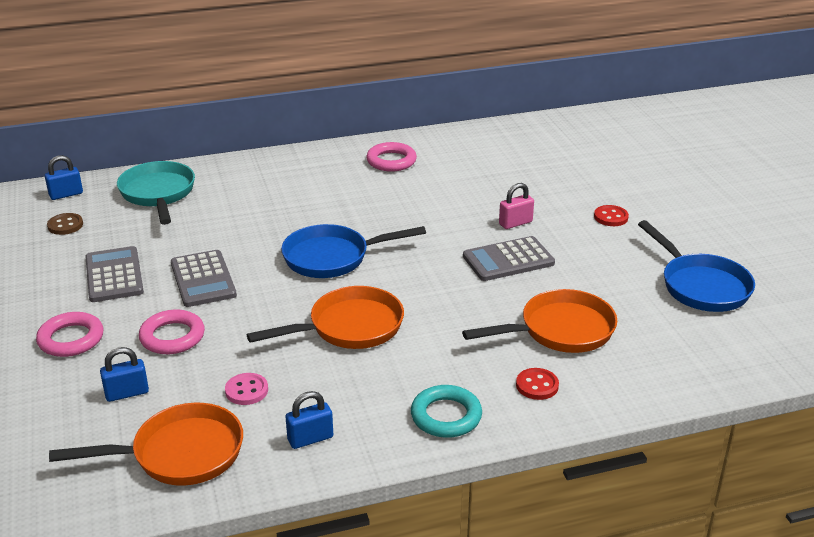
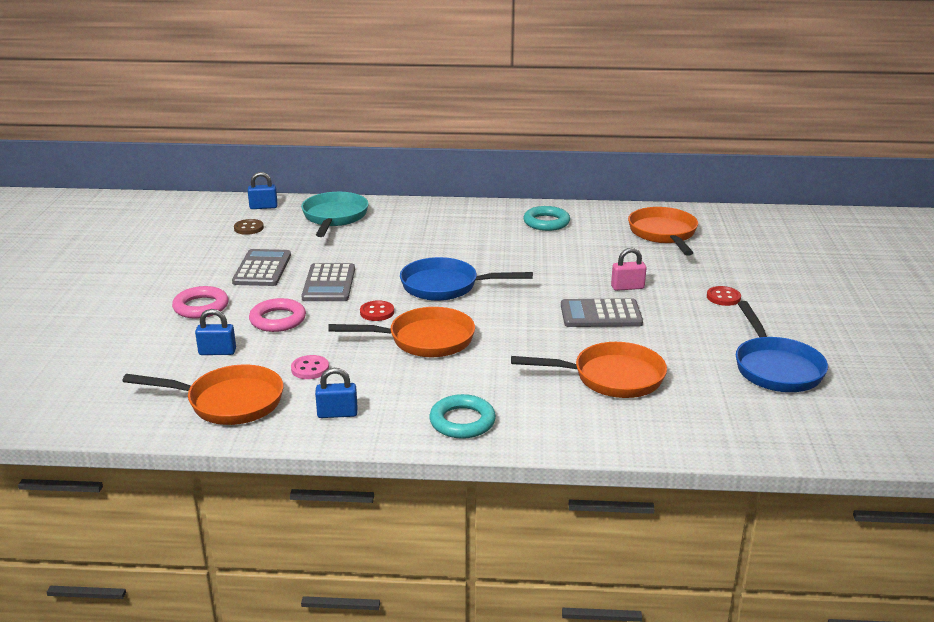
camera: 20 degrees right, 5 degrees down
pink ring [366,142,417,172] -> turquoise ring [523,206,570,231]
red button [516,368,559,400] -> red button moved to [360,300,394,321]
none -> orange pan [628,207,698,256]

